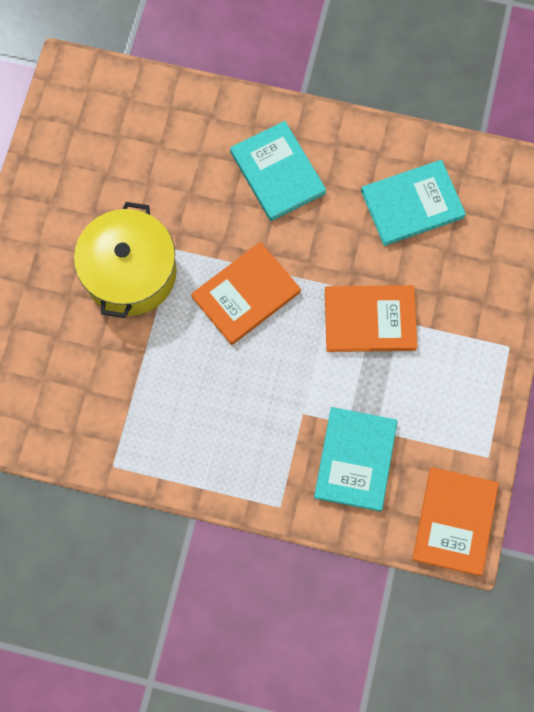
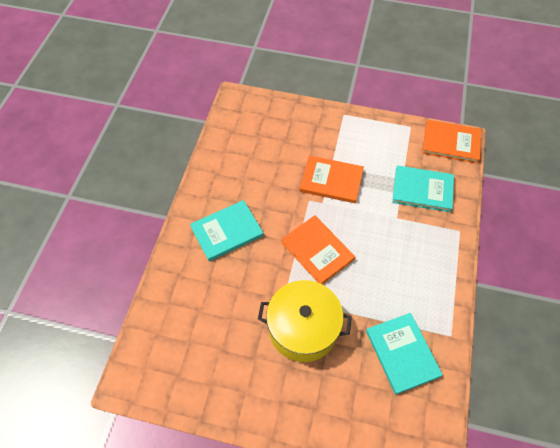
camera: 90 degrees left, 15 degrees down
orange book [325,285,418,352] -> orange book turned 75 degrees counterclockwise [300,155,364,203]
turquoise book [361,160,466,246] -> turquoise book moved to [366,313,443,395]

